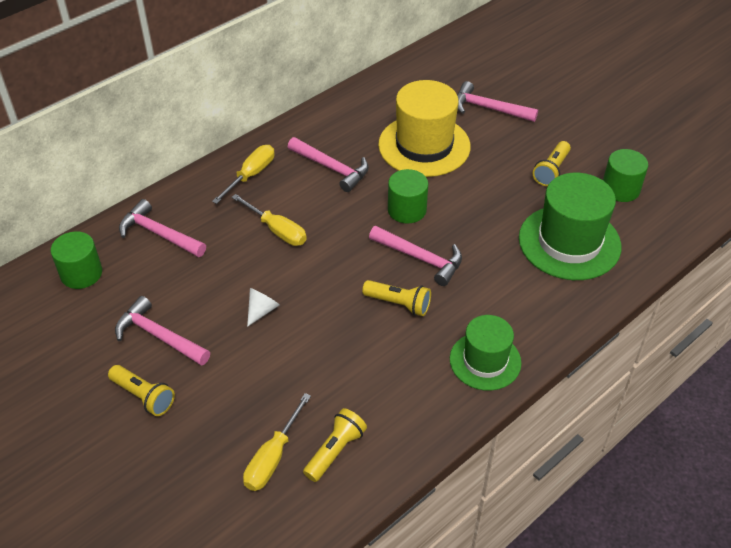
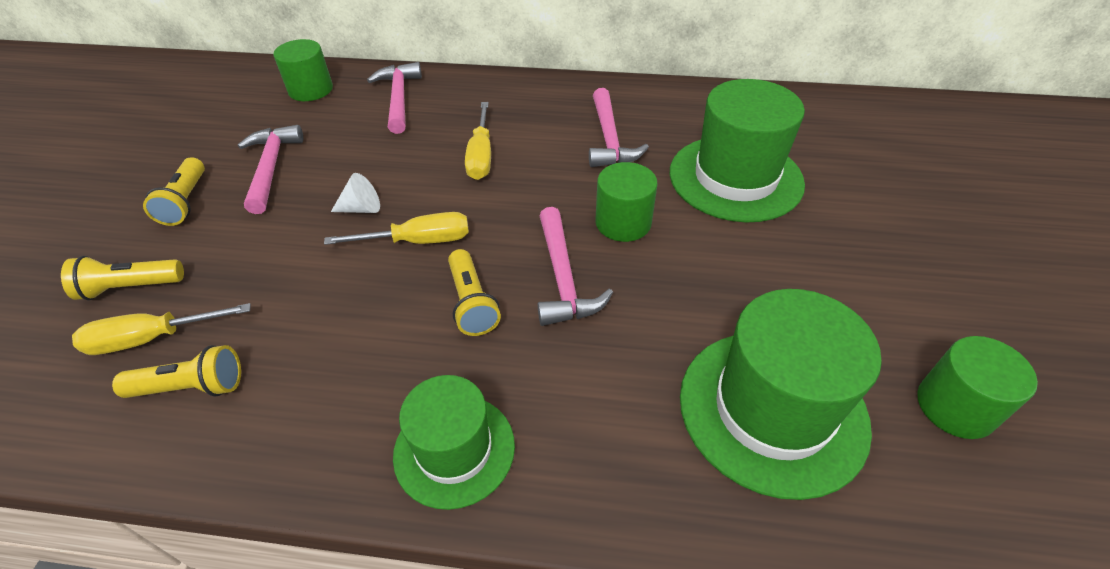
camera: 50 degrees right, 0 degrees up
yellow screwdriver [212,145,274,204] -> yellow screwdriver moved to [324,212,469,245]
yellow hat [378,80,471,177] -> green hat [670,79,805,222]
pink hammer [457,81,538,122] -> none
yellow flashlight [533,141,571,186] -> yellow flashlight moved to [61,256,184,300]

